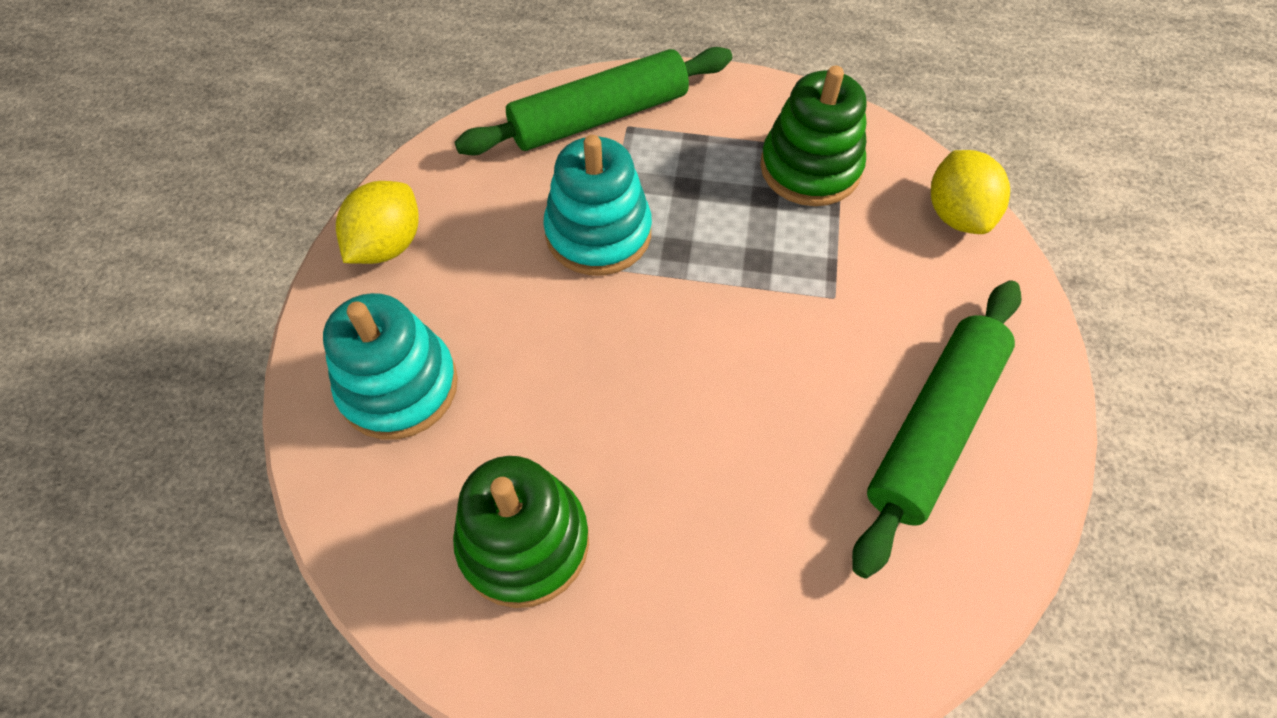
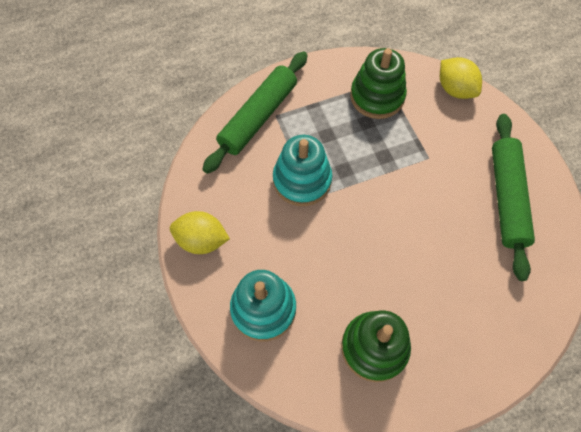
camera: 30 degrees left, 5 degrees up
yellow lemon [336,181,419,264] -> yellow lemon turned 75 degrees counterclockwise [170,211,230,254]

